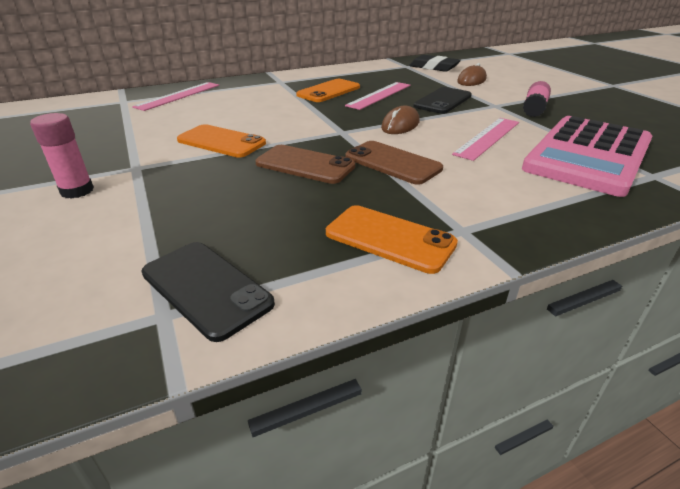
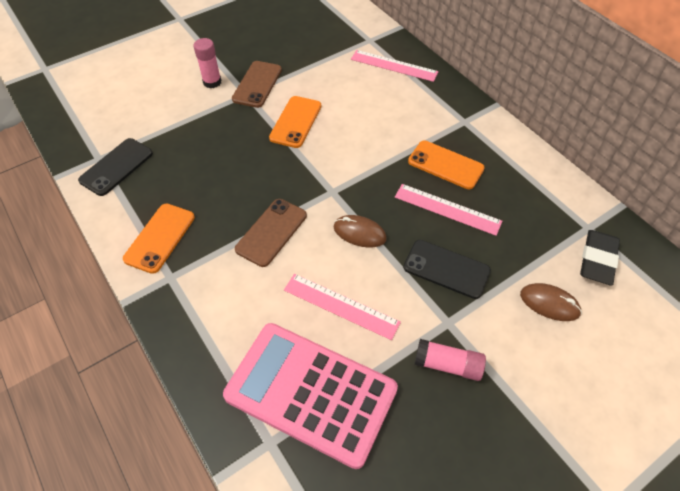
camera: 80 degrees right, 20 degrees up
brown phone [255,145,355,184] -> brown phone moved to [232,61,282,108]

